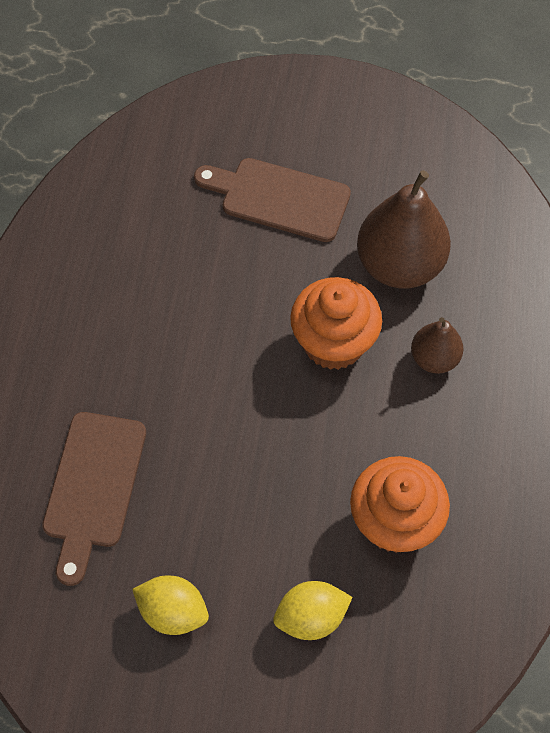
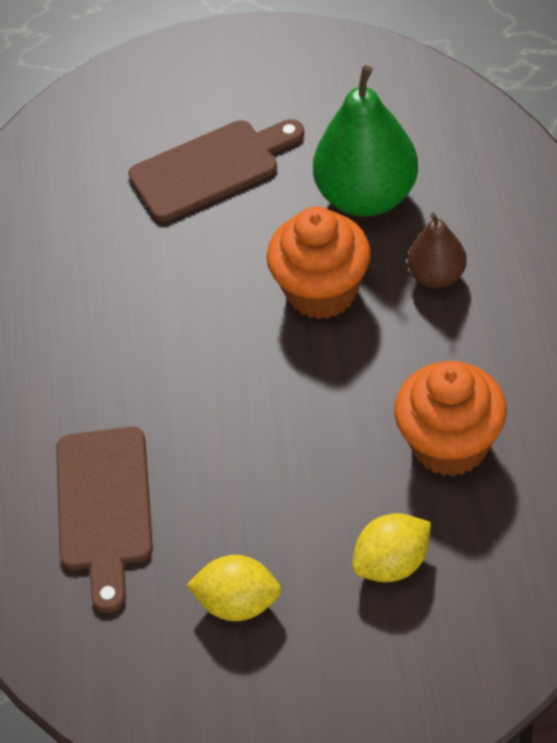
camera: 10 degrees left, 10 degrees down
brown cutting board [194,158,351,242] -> brown cutting board turned 150 degrees clockwise [128,119,304,222]
brown pear [357,170,451,289] -> green pear [313,65,418,217]

